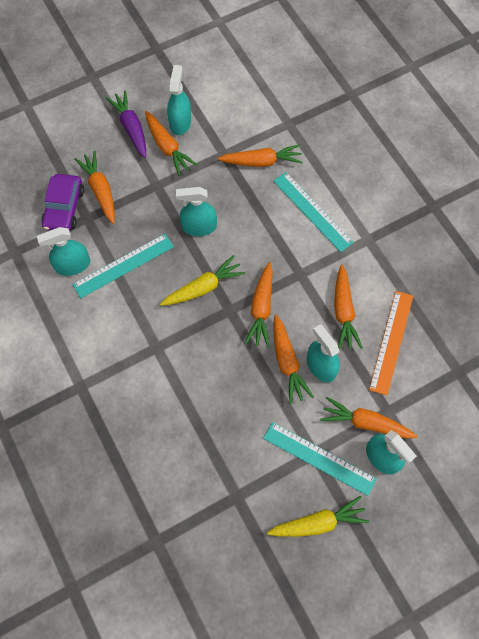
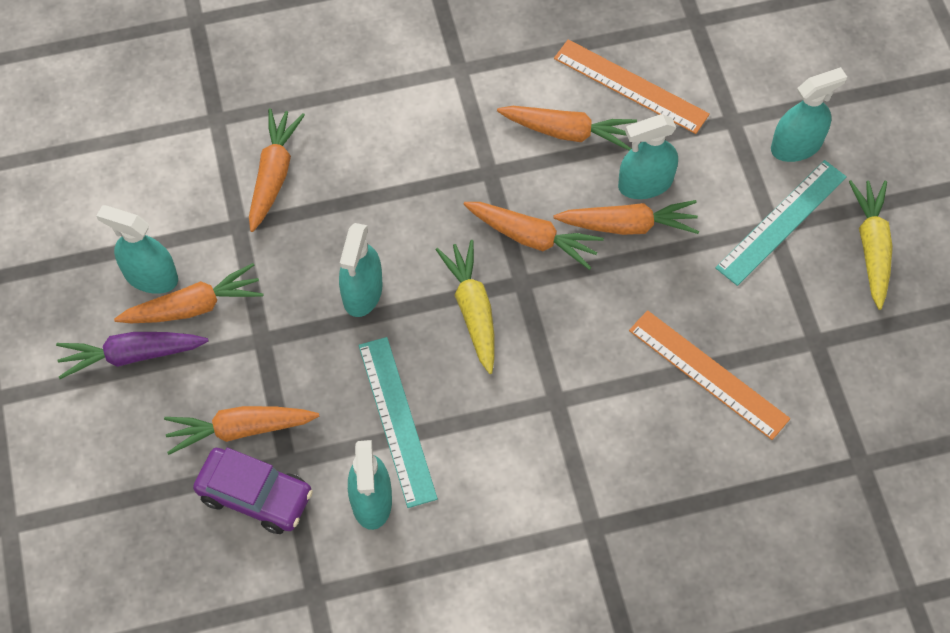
camera: 75 degrees left, 5 degrees down
turquoise ruler [273,172,354,252] -> none
orange carrot [320,397,418,438] -> none
none -> orange ruler [629,310,790,440]

